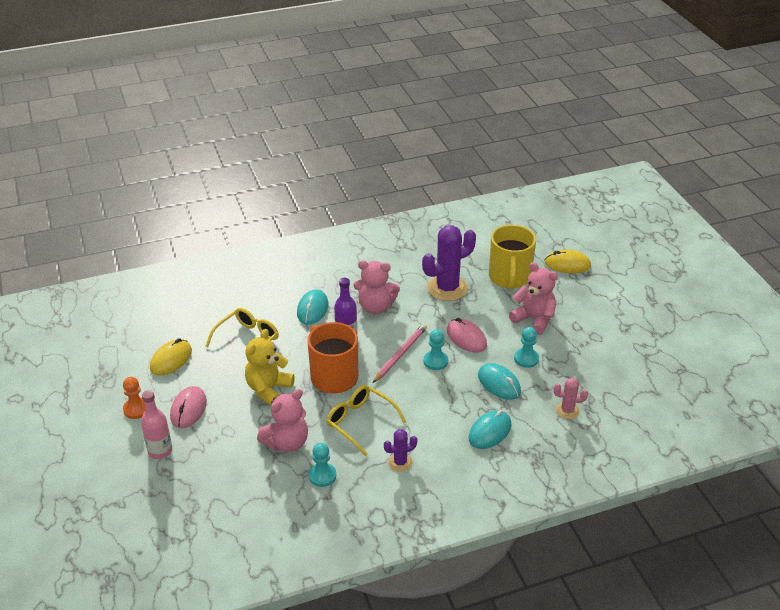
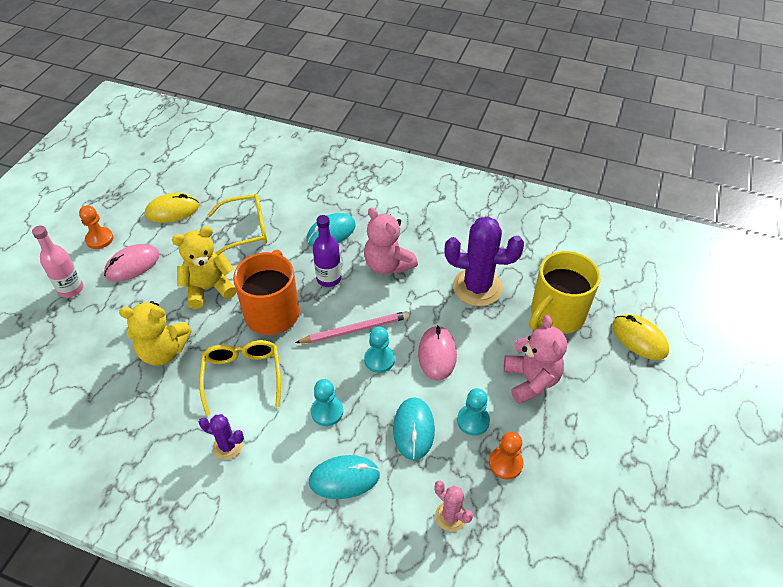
camera: 40 degrees right, 10 degrees up
pink teddy bear [257,389,308,452] -> yellow teddy bear [119,301,192,366]
turquoise pawn [308,443,336,487] -> turquoise pawn moved to [311,379,343,426]
none -> orange pawn [489,432,524,480]

